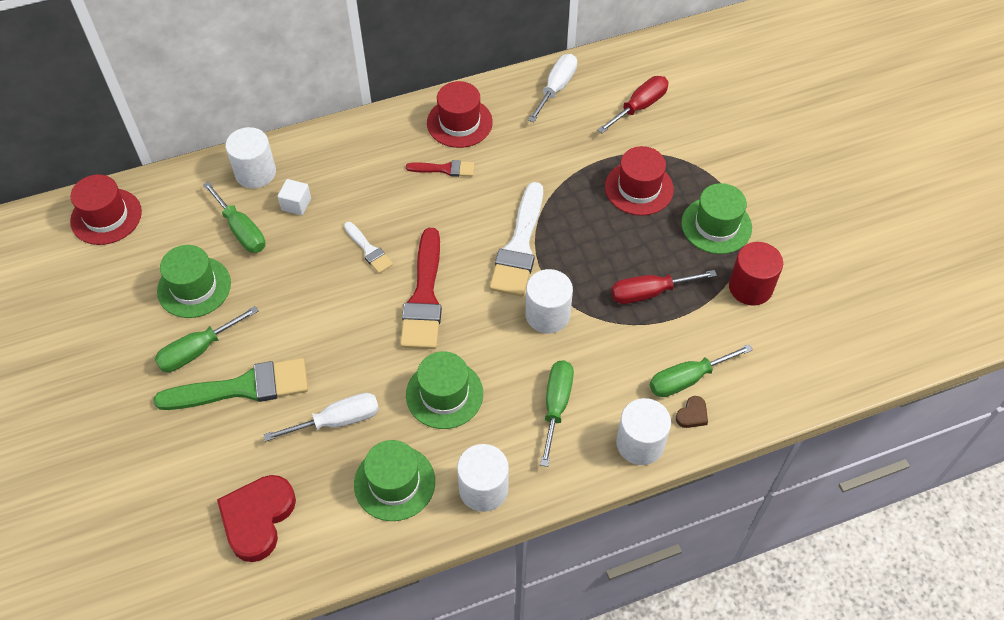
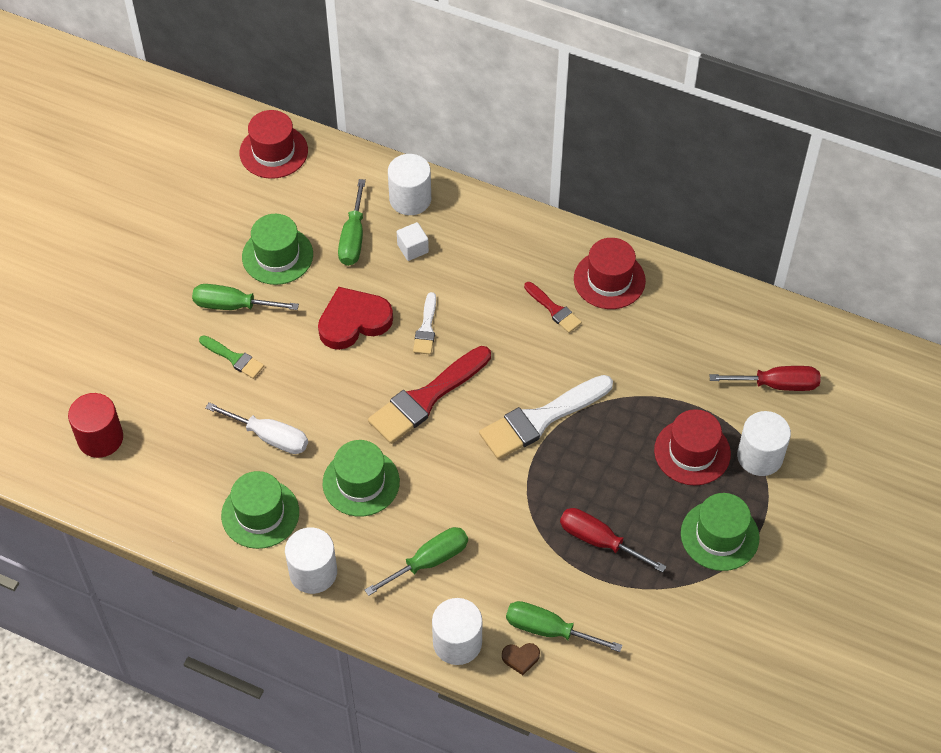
camera: 45 degrees right, 0 degrees up
green brush [154,358,308,410] -> green brush [199,335,264,379], size x0.52
red heart [217,475,296,562] -> red heart moved to [318,287,393,350]
white cylinder [525,269,573,334] -> white cylinder moved to [737,411,791,476]
white screwdriver [528,54,577,122] -> none
red cylinder [729,242,783,306] -> red cylinder moved to [68,393,123,458]

